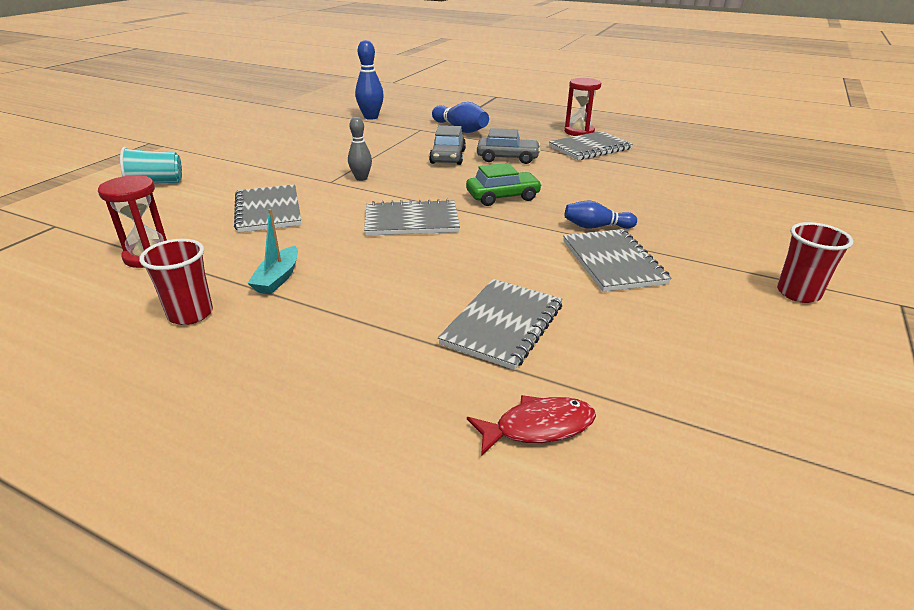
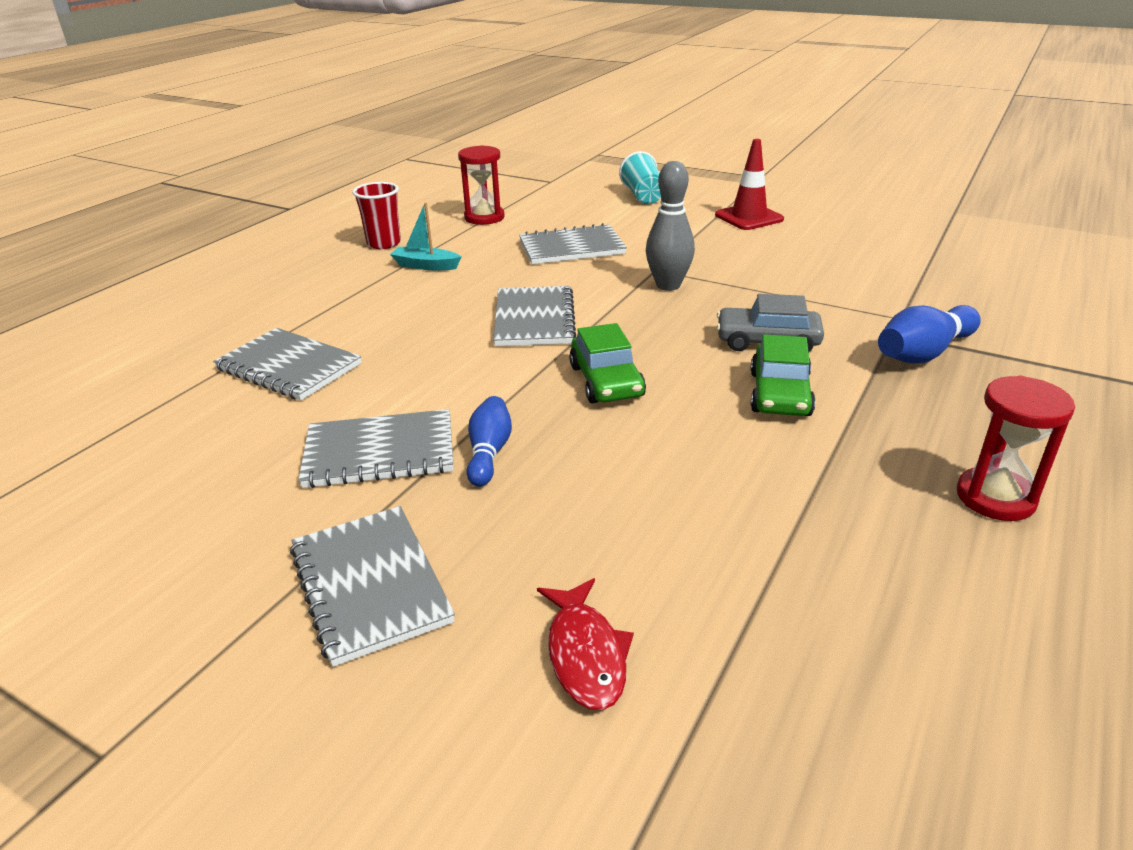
camera: 95 degrees right, 0 degrees up
grey bowling pin [348,117,372,181] -> grey bowling pin [646,161,695,291], size x1.51
blue bowling pin [355,40,384,120] -> none
red fish [467,395,596,456] -> red fish moved to [537,578,634,710]
grey car [477,128,540,164] -> green car [750,334,816,416]
grey notebook [549,131,633,160] -> grey notebook moved to [290,506,455,667]
red cup [777,222,853,303] -> none
none -> red traffic cone [715,139,784,230]

